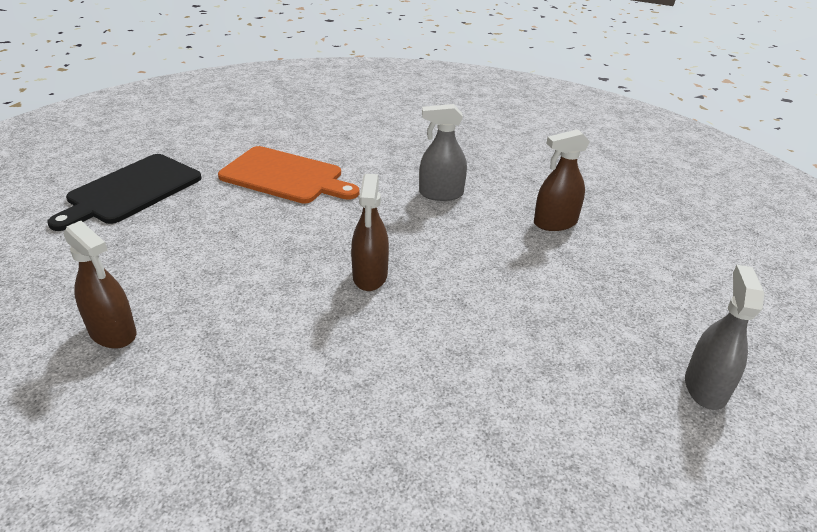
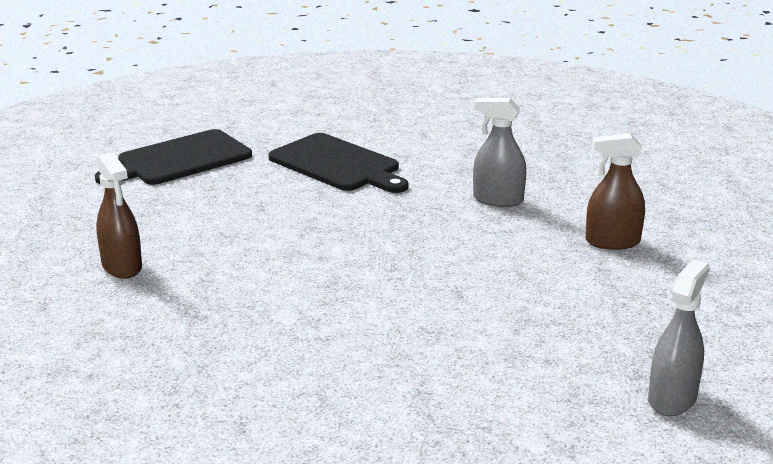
camera: 20 degrees right, 10 degrees down
orange cutting board [218,146,360,204] -> black cutting board [268,133,408,193]
brown spray bottle [351,174,389,291] -> none

